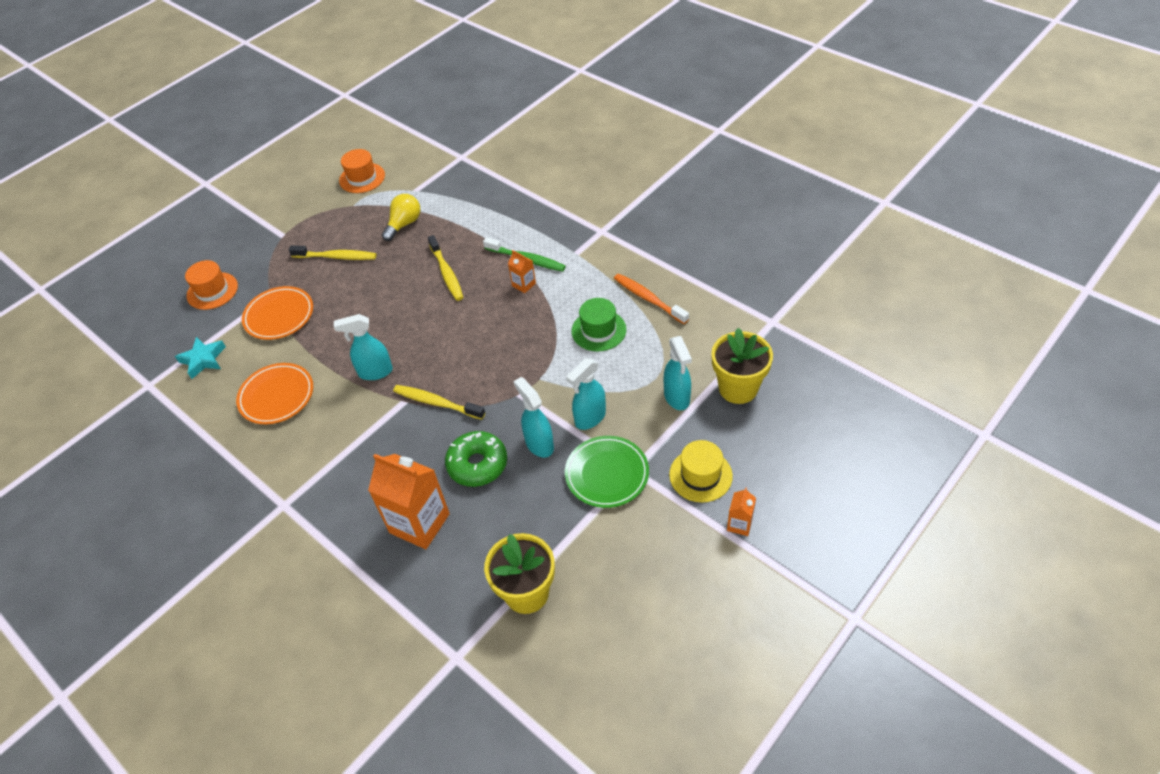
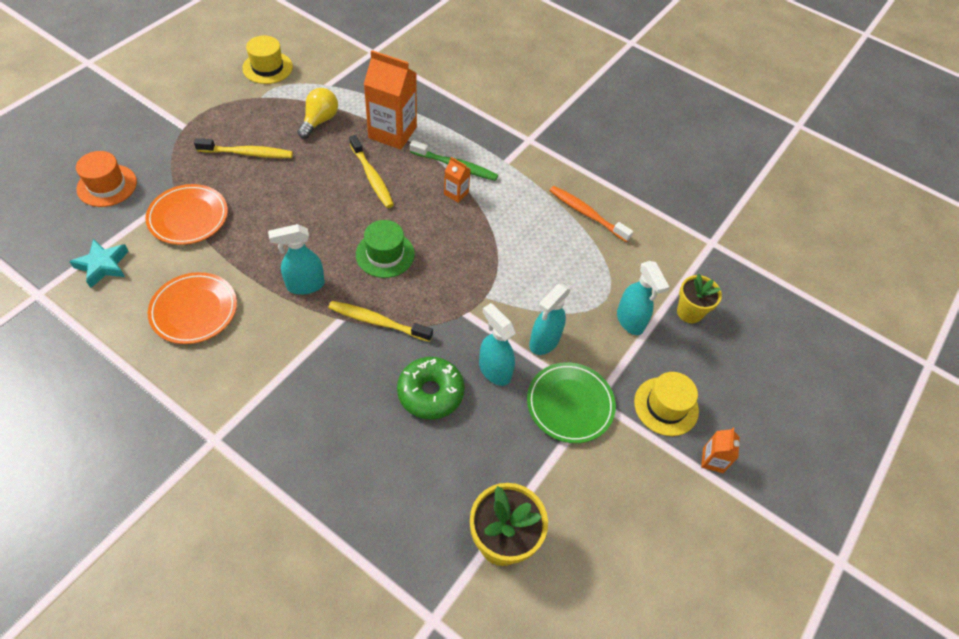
camera: 15 degrees left, 5 degrees up
orange hat [339,149,385,193] -> yellow hat [242,36,293,84]
orange carton [368,454,450,549] -> orange carton moved to [364,50,417,150]
green hat [572,298,626,351] -> green hat moved to [356,220,415,278]
yellow flower pot [711,328,773,404] -> yellow flower pot [677,274,722,323], size x0.66

